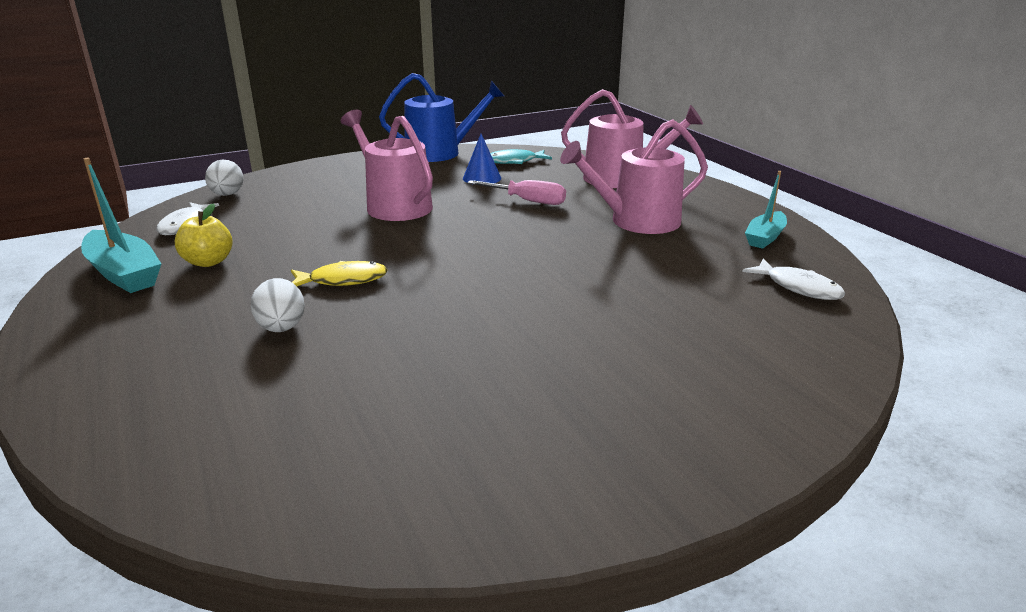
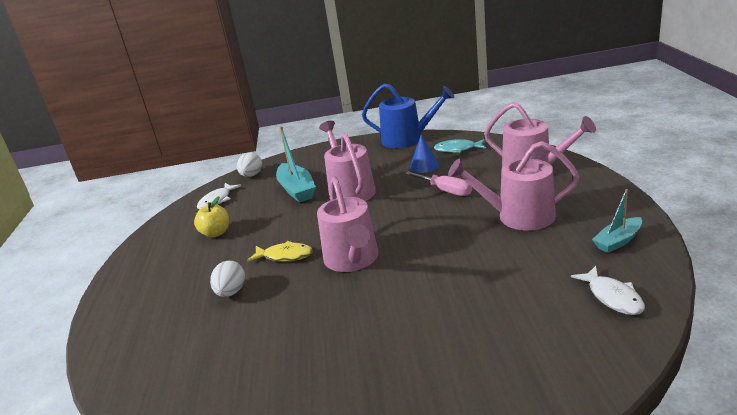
camera: 25 degrees right, 0 degrees up
turquoise boat [81,158,161,293] -> turquoise boat moved to [276,126,316,203]
none -> pink watering can [317,177,378,272]

